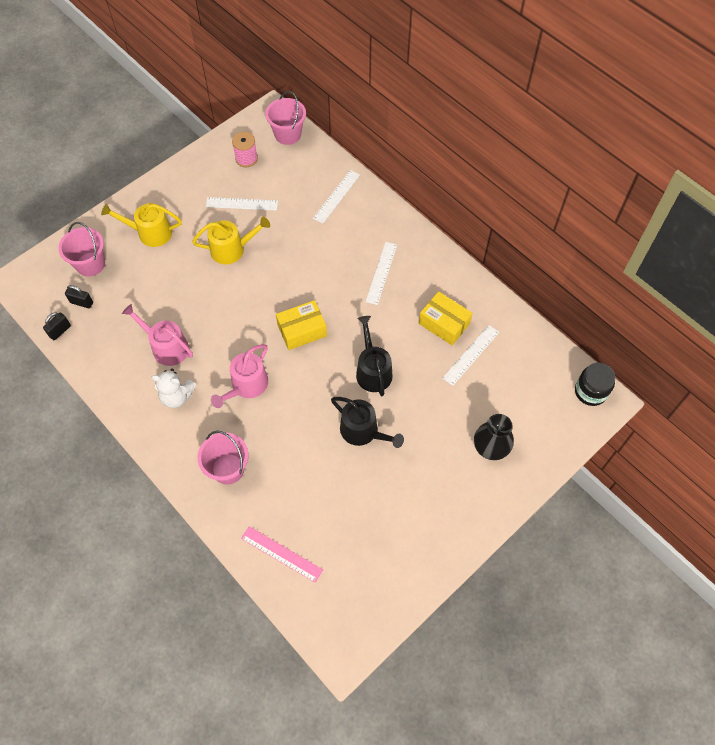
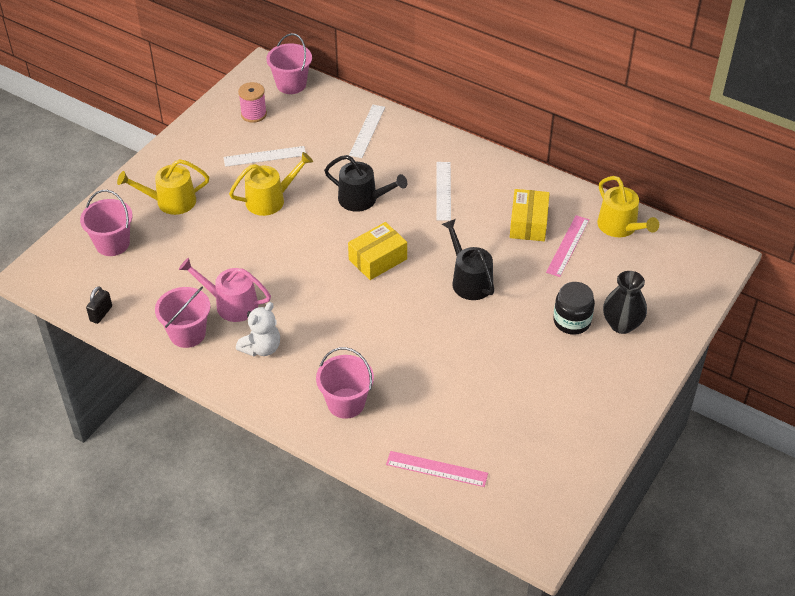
camera: 15 degrees left, 15 degrees down
black padlock [65,285,93,308] -> none
white teddy bear [151,369,196,408] -> white teddy bear turned 45 degrees counterclockwise [236,302,280,356]
pink watering can [211,344,268,408] -> none
black watering can [331,397,404,448] -> black watering can moved to [324,155,407,212]
yellow box [419,291,473,345] -> yellow box turned 75 degrees clockwise [510,189,550,241]
white ruler [442,325,499,386] -> pink ruler [546,215,589,277]
black jar [575,363,615,406] -> black jar moved to [553,282,595,335]
none -> pink bucket [155,287,210,348]
none -> yellow watering can [597,176,659,237]

